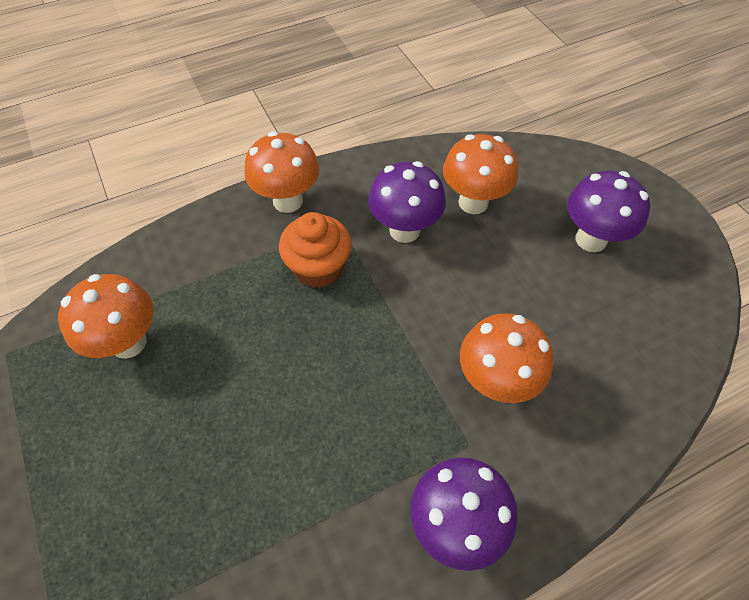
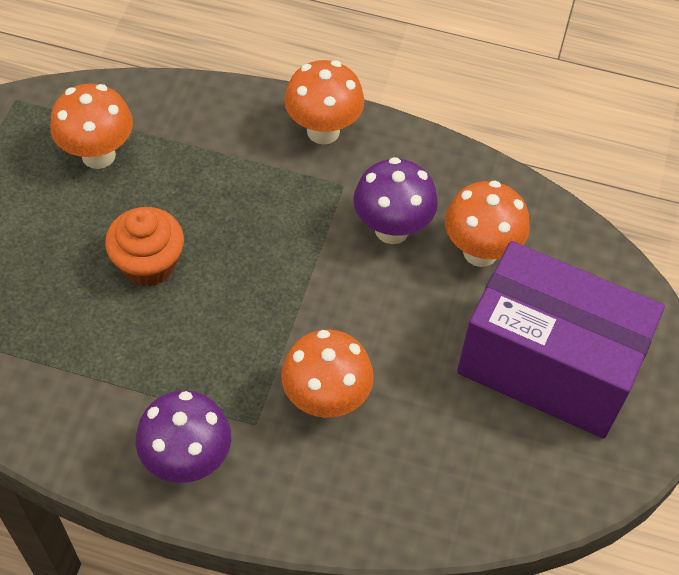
camera: 40 degrees right, 0 degrees up
orange cupcake [279,212,352,288] -> orange cupcake moved to [105,207,184,287]
purple mushroom [567,171,650,252] -> purple box [457,241,665,439]

